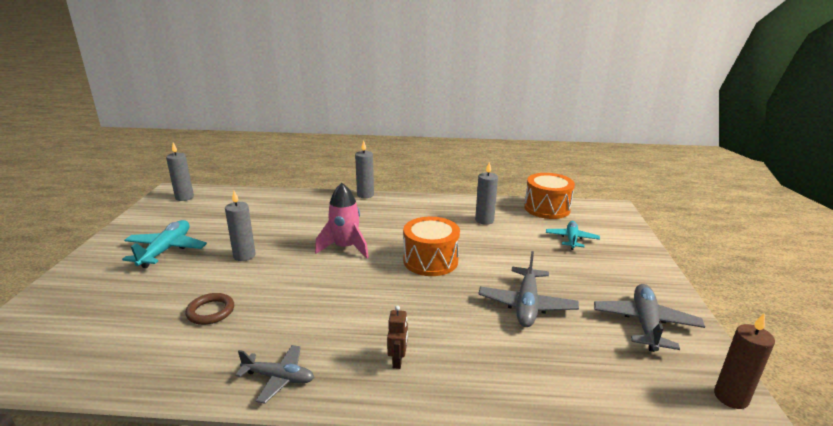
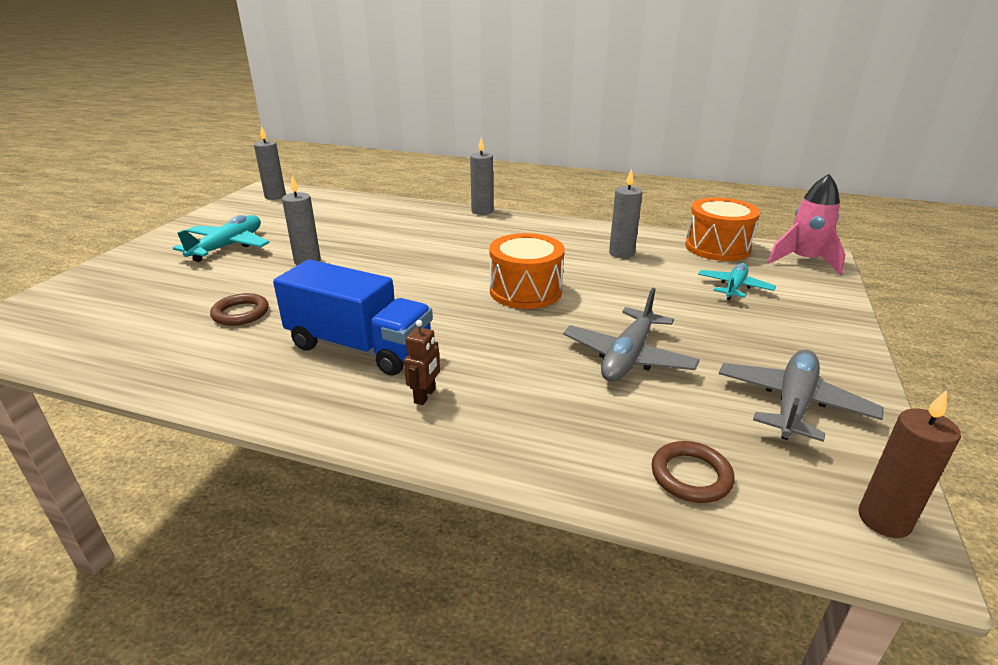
camera: 15 degrees right, 5 degrees up
grey plane [235,345,314,404] -> none
pink rocket [315,183,369,259] -> pink rocket moved to [767,174,846,275]
none -> blue truck [273,259,433,376]
none -> brown ring [651,441,735,503]

